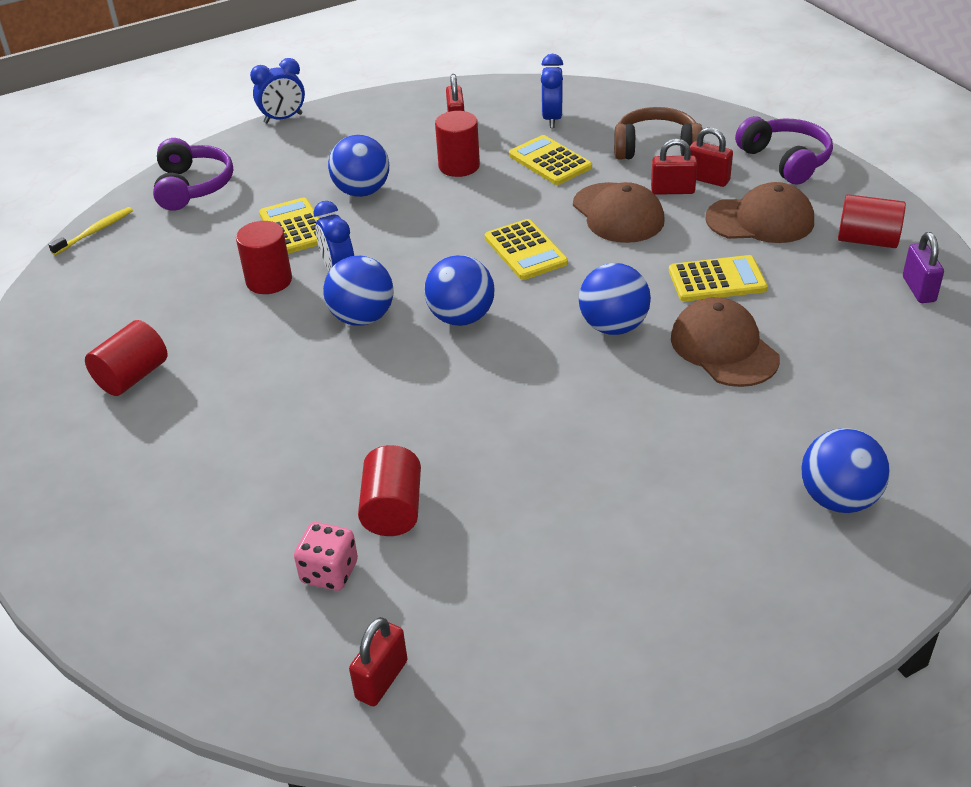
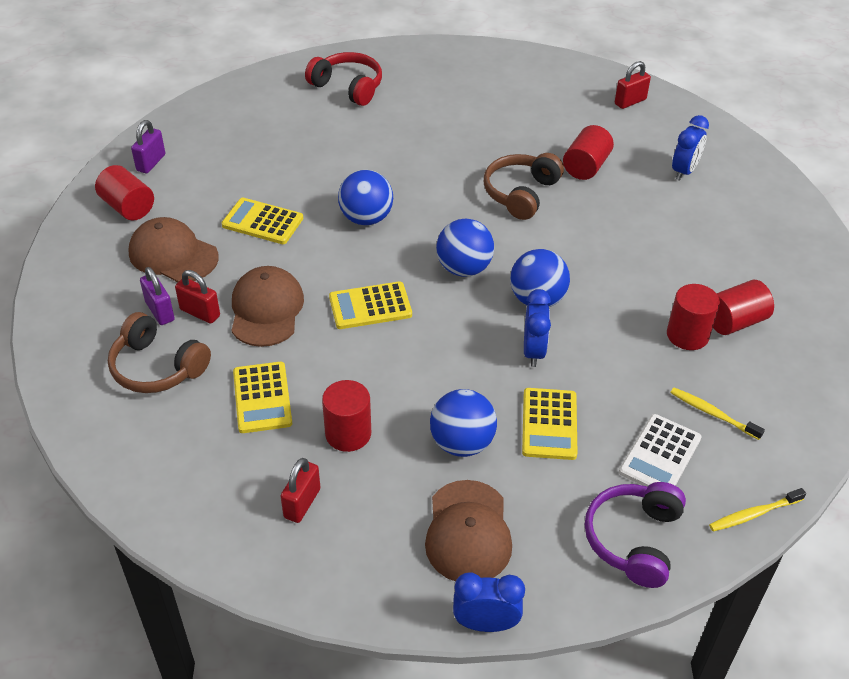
camera: 155 degrees left, 5 degrees up
red cylinder [236,221,292,294] -> red cylinder moved to [667,284,720,350]
pink dice [294,522,358,591] -> none
yellow calculator [485,219,568,280] -> yellow calculator turned 105 degrees counterclockwise [329,281,412,329]
blue clock [541,54,563,128] -> blue clock moved to [672,115,709,181]
brown cap [671,297,780,387] -> brown cap moved to [425,480,512,582]
red padlock [690,127,733,187] -> purple padlock [140,267,175,325]
purple headphones [735,116,833,185] -> none
blue ball [802,428,890,513] -> red headphones [305,52,382,106]
none -> brown headphones [484,153,564,220]
none -> white calculator [619,414,702,487]
none -> yellow toothbrush [670,388,765,440]

